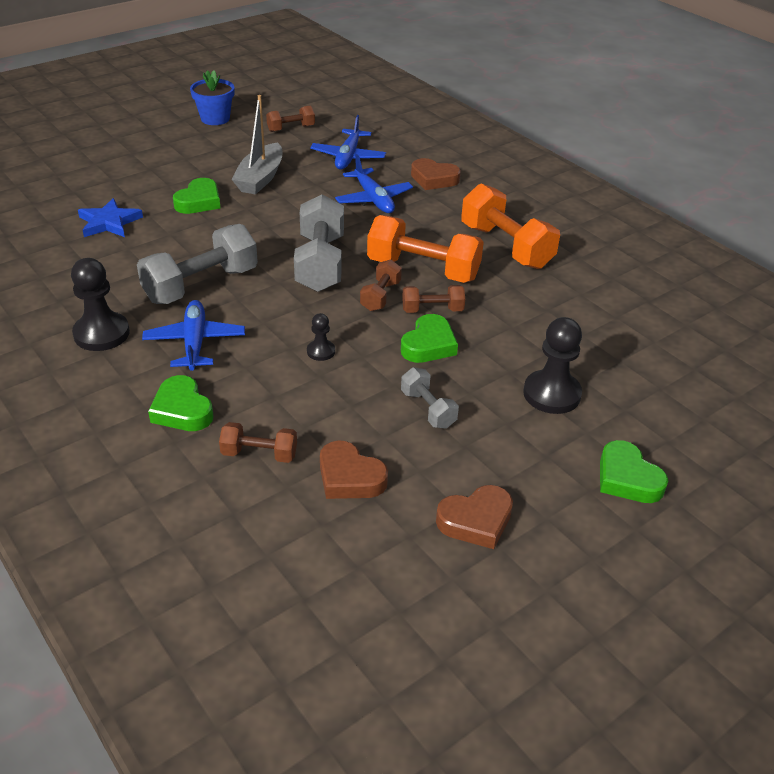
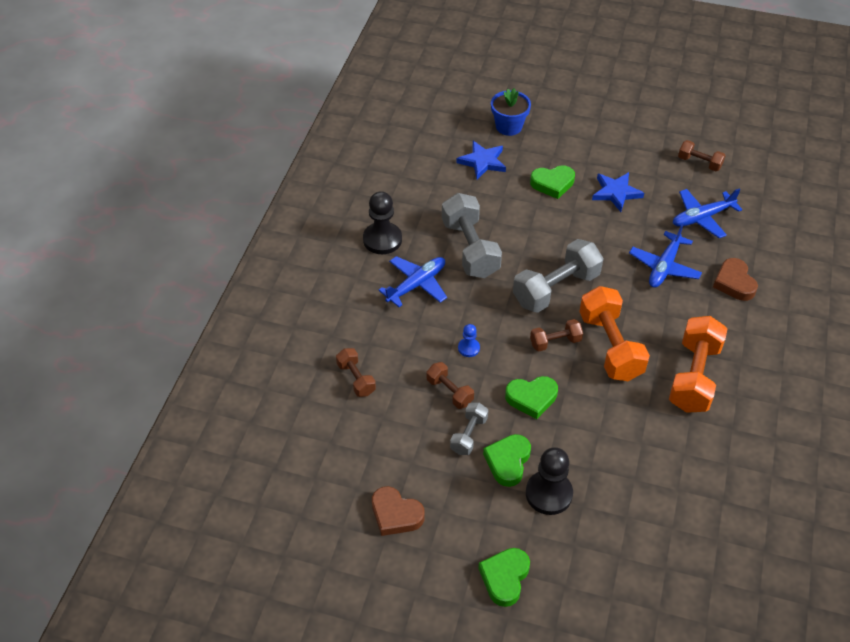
camera: 55 degrees right, 10 degrees up
grey dumbbell [137,224,258,304] -> grey dumbbell turned 60 degrees clockwise [442,193,502,278]
green heart [148,375,214,431] -> green heart moved to [483,434,531,487]
blue flower pot [190,70,235,125] -> blue flower pot moved to [491,88,531,136]
grey boat [232,95,282,195] -> blue star [592,172,644,212]
black pawn [307,313,335,361] -> blue pawn [458,324,480,357]
brown heart [320,441,388,499] -> none
brown dumbbell [402,285,465,313] -> brown dumbbell moved to [427,362,474,409]

